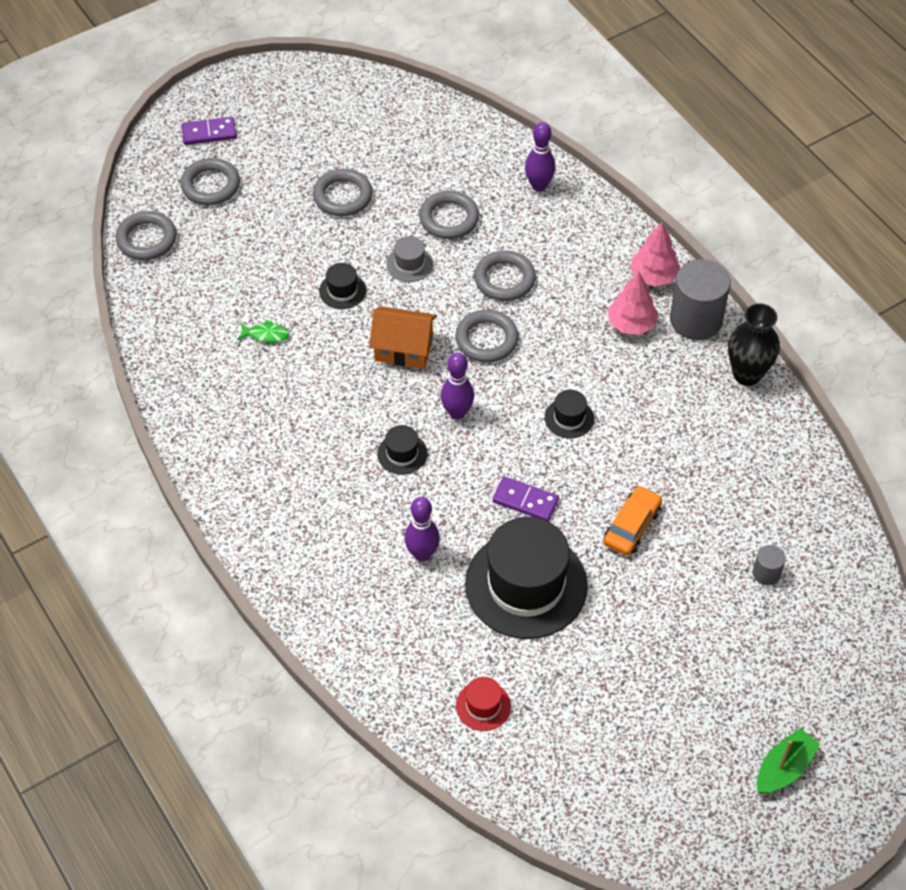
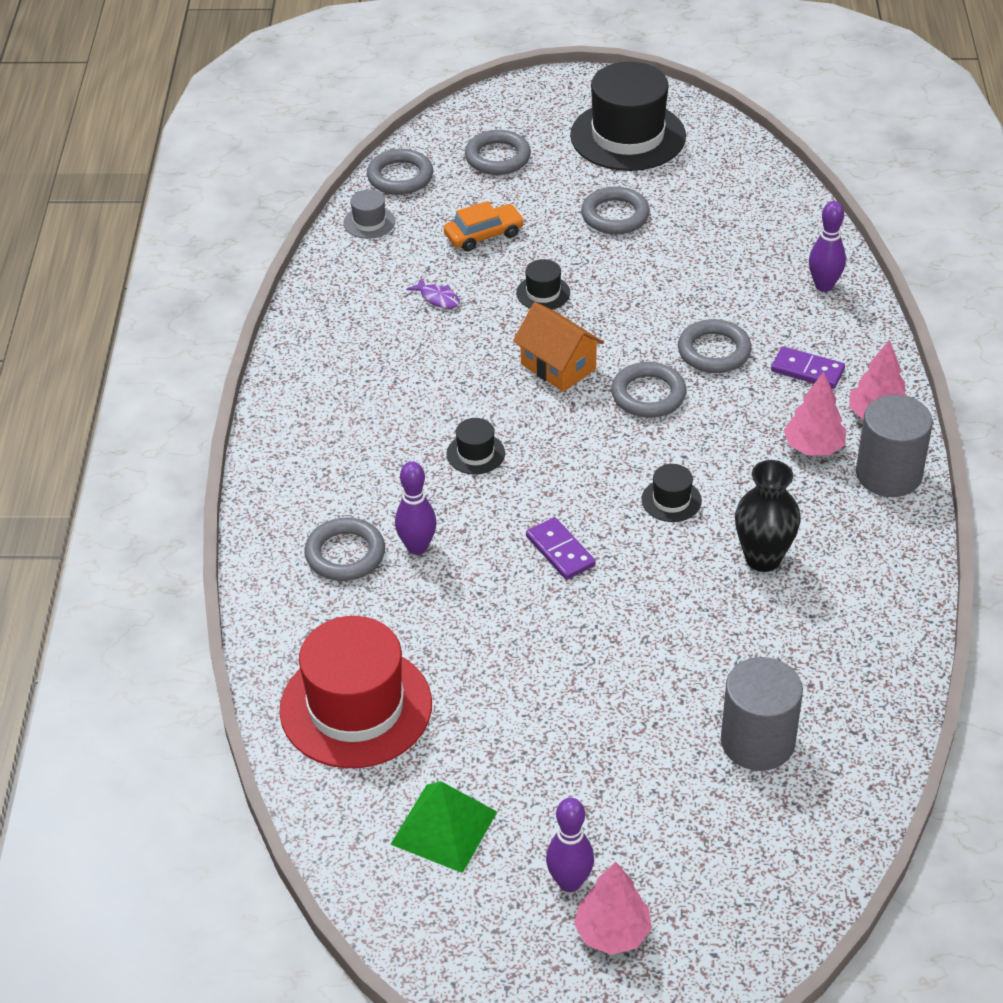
camera: 35 degrees right, 10 degrees down
purple domino [182,117,237,145] -> purple domino moved to [771,346,845,389]
green fish [237,320,289,343] -> purple fish [406,277,460,309]
grey hat [386,236,433,282] -> grey hat moved to [343,189,395,239]
grey ring [419,191,479,239] -> grey ring moved to [305,517,385,581]
purple bowling pin [441,352,474,419] -> purple bowling pin moved to [546,798,594,892]
red hat [456,677,511,731] -> red hat [279,616,432,768], size x2.32
black hat [465,517,588,639] -> black hat moved to [570,62,686,171]
orange car [604,485,662,556] -> orange car moved to [444,201,524,251]
black vase [728,303,780,386] -> black vase moved to [735,460,801,572]
grey cylinder [753,545,786,585] -> grey cylinder [721,657,803,771], size x2.08
green boat [757,728,820,794] -> pink tree [574,861,652,955]
none -> green pyramid [390,781,497,873]

